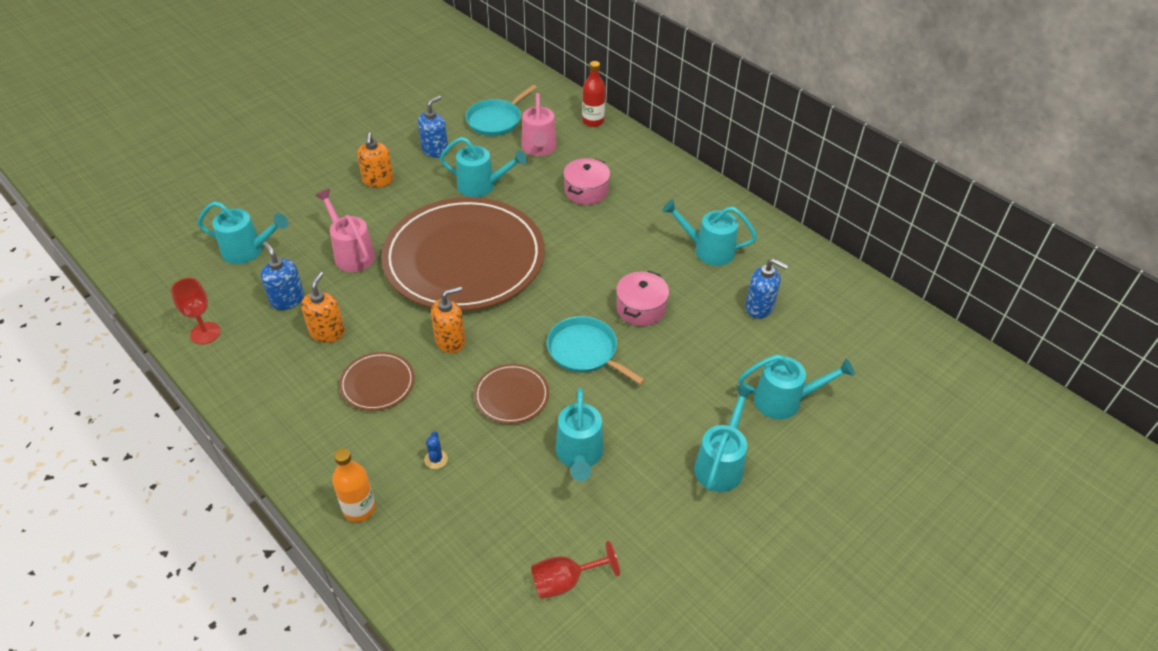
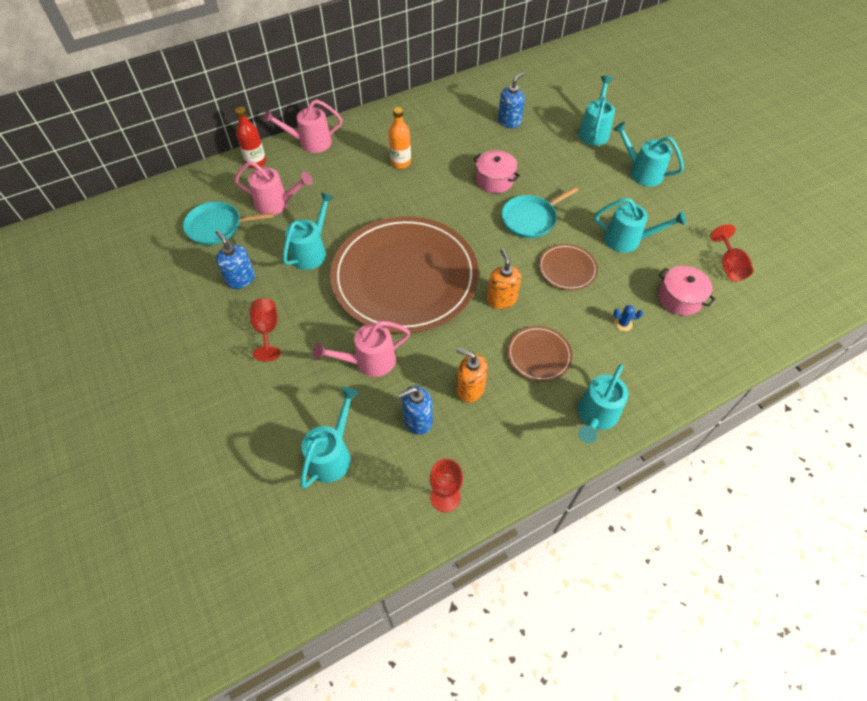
camera: 75 degrees left, 10 degrees up
orange bottle [332,448,376,522] -> orange bottle moved to [389,107,411,169]
orange soap dispenser [357,132,394,188] -> red goblet [250,298,281,362]
turquoise pan [466,85,537,136] -> turquoise pan turned 120 degrees clockwise [183,202,274,245]
pink pot [563,158,610,205] -> pink pot moved to [658,266,715,316]
turquoise watering can [662,200,757,266] -> turquoise watering can moved to [578,364,628,443]
none -> pink watering can [263,99,342,153]

